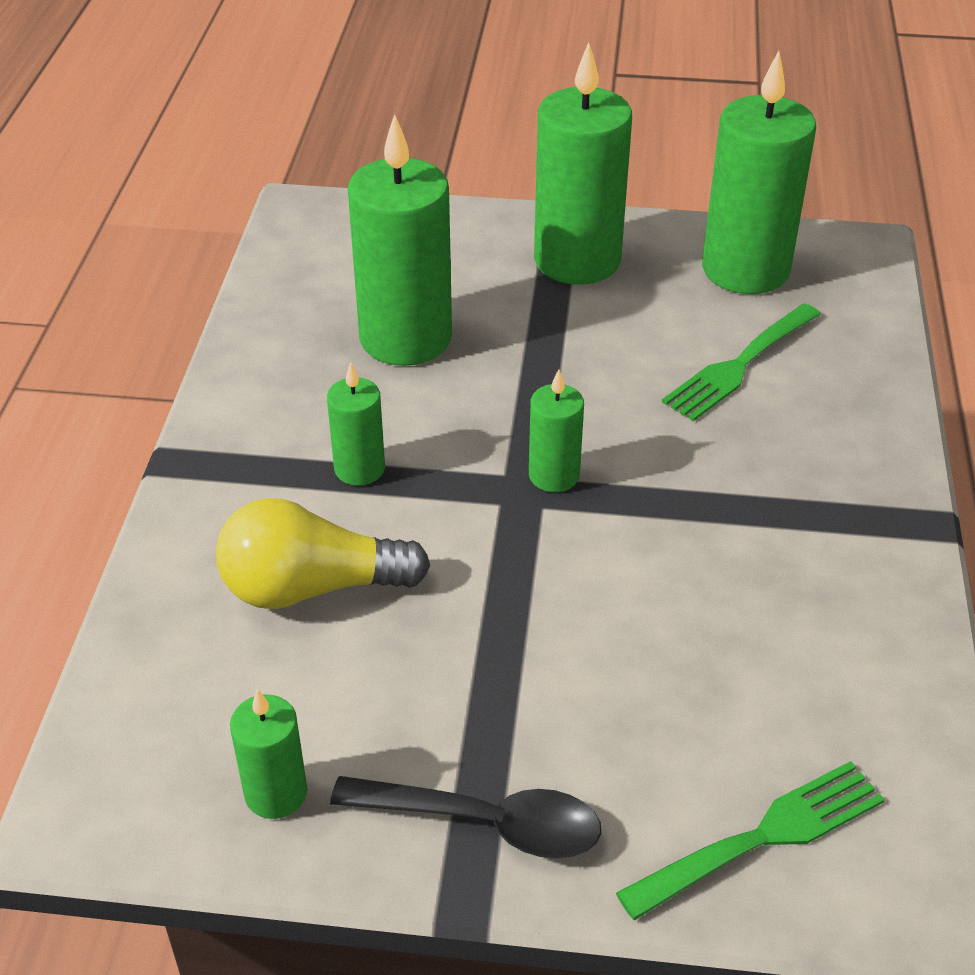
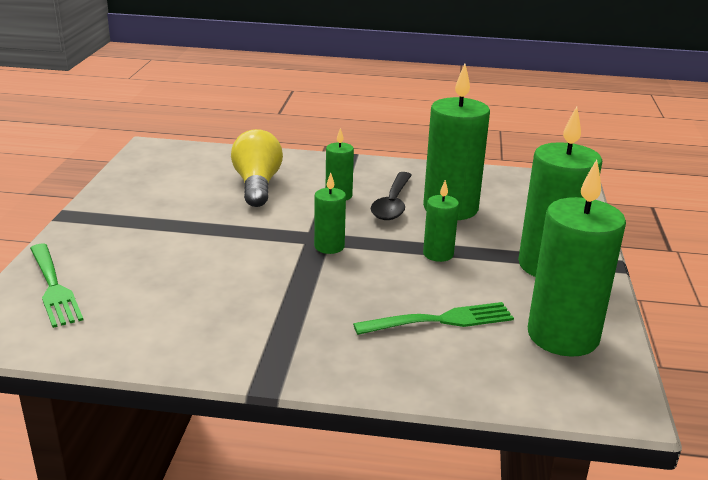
camera: 90 degrees right, 15 degrees down
green candle [230,689,307,819] -> green candle moved to [423,180,459,262]
black spoon [330,776,601,859] -> black spoon moved to [371,172,412,220]
green fork [662,304,821,421] -> green fork turned 120 degrees clockwise [353,302,514,335]

